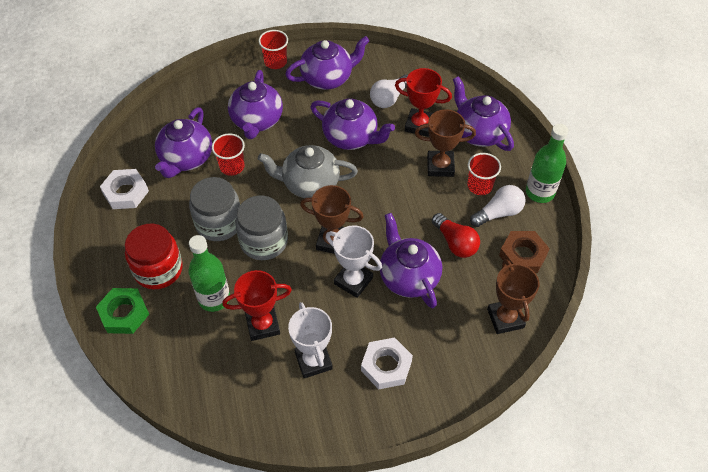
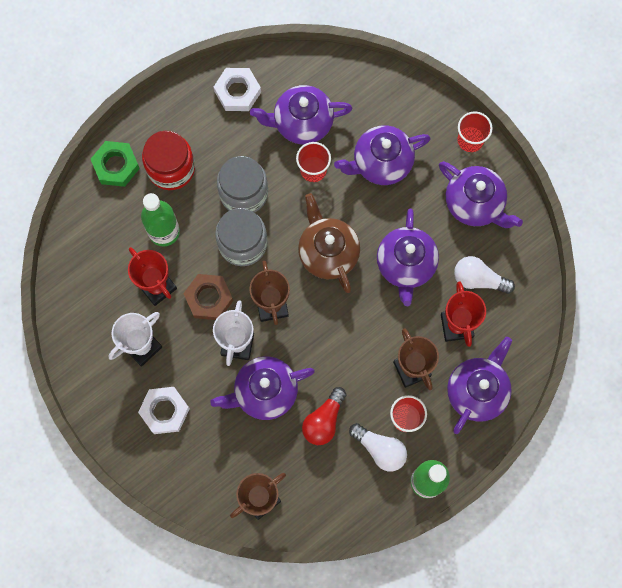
camera: 65 degrees right, 20 degrees up
grey teapot [258,145,358,198] -> brown teapot [298,193,360,293]
purple teapot [380,213,442,308] -> purple teapot turned 150 degrees counterclockwise [210,356,315,420]
brown nut [499,231,550,273] -> brown nut moved to [183,274,233,320]

